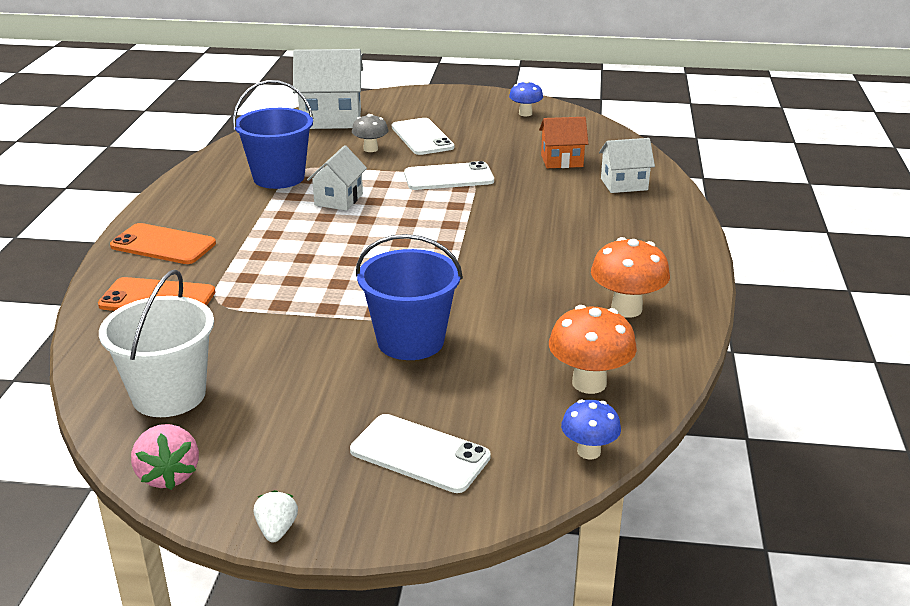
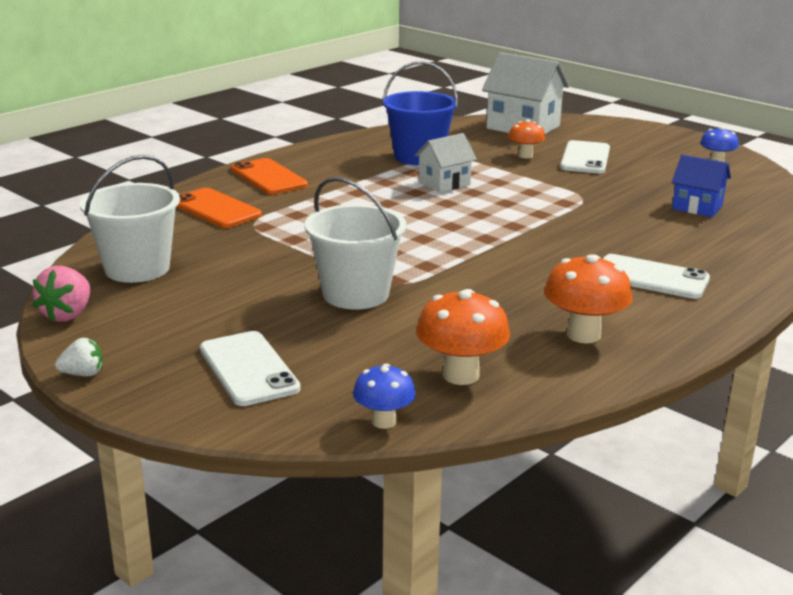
camera: 35 degrees right, 5 degrees down
white strawberry [254,490,298,542] -> white strawberry turned 45 degrees clockwise [55,338,103,376]
grey mushroom [352,114,388,152] -> orange mushroom [508,119,545,159]
blue bucket [356,234,463,360] -> white bucket [305,177,406,309]
white phone [404,161,494,190] -> white phone moved to [603,254,710,299]
orange house [539,117,589,168] -> blue house [672,155,731,217]
white house [599,138,655,193] -> none

